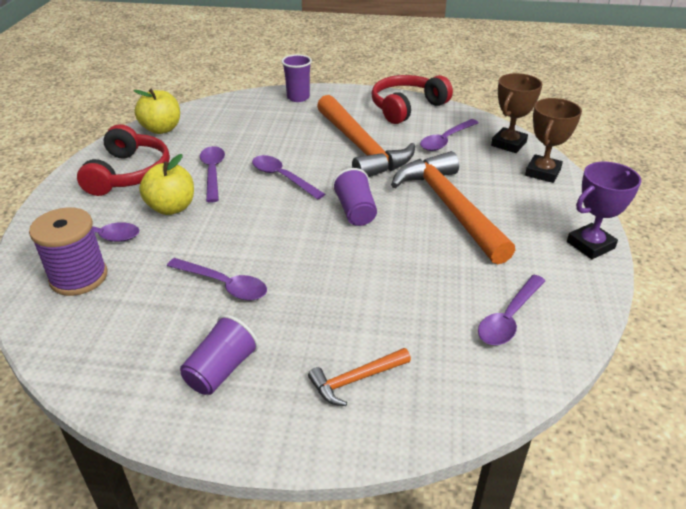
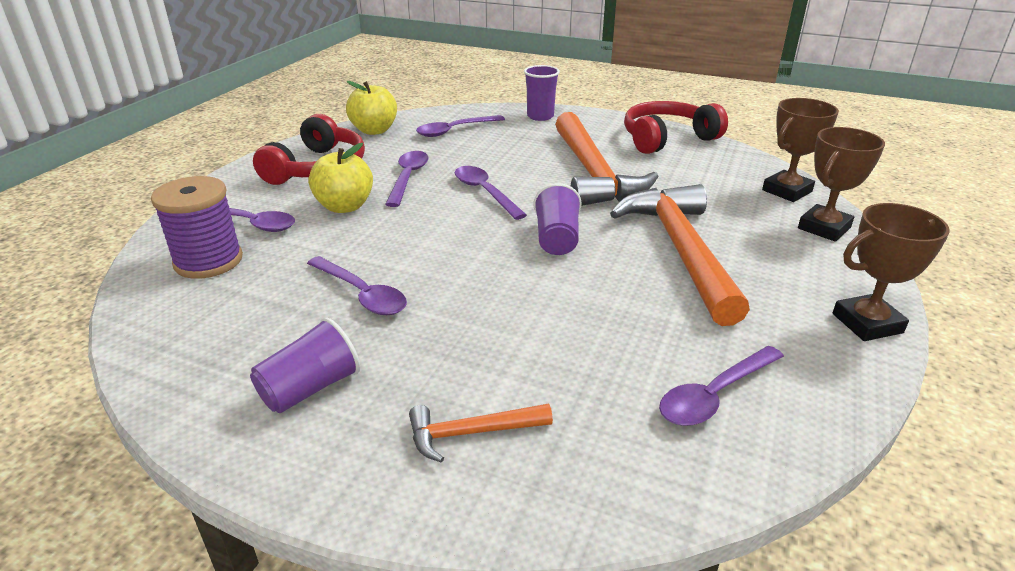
camera: 15 degrees right, 5 degrees down
purple spoon [420,119,479,151] -> purple spoon moved to [416,115,505,137]
purple trophy [567,162,641,259] -> brown trophy [833,203,950,341]

